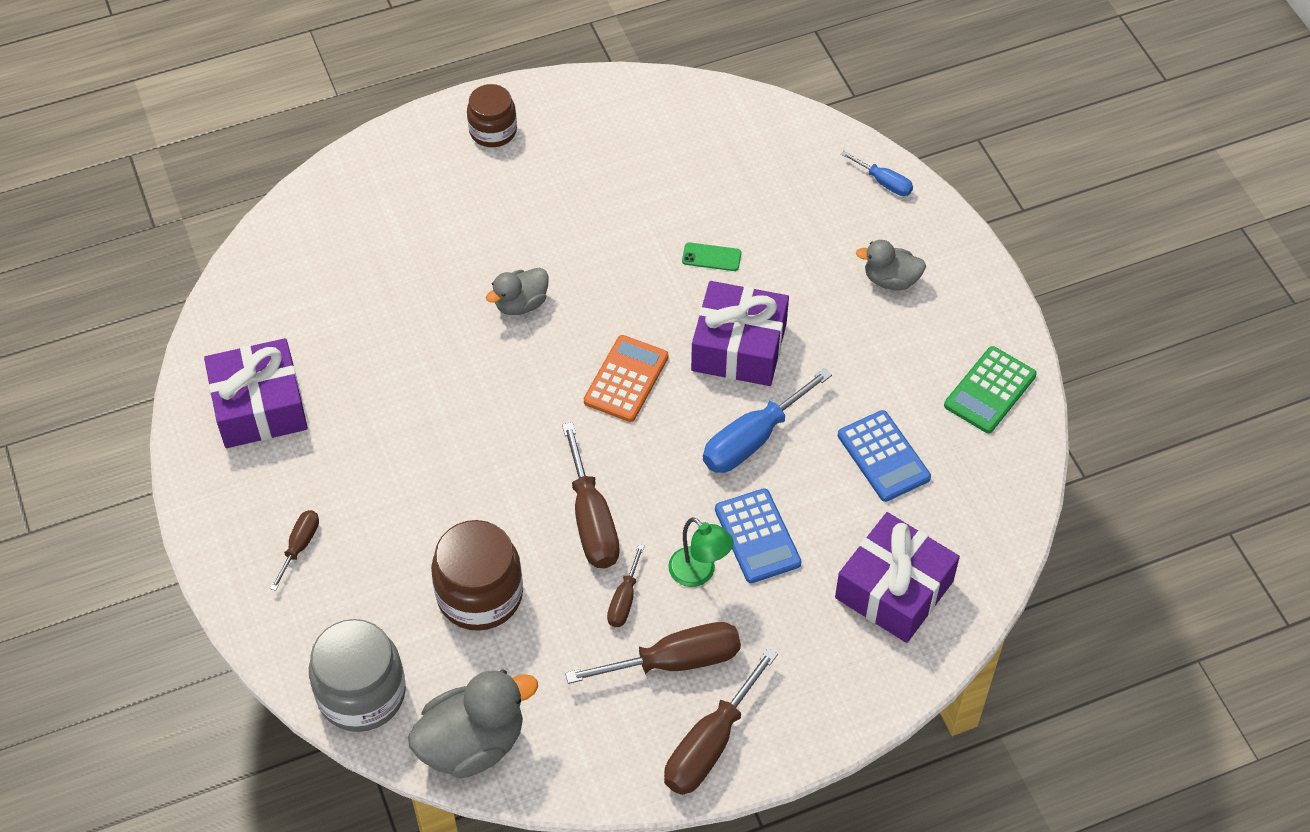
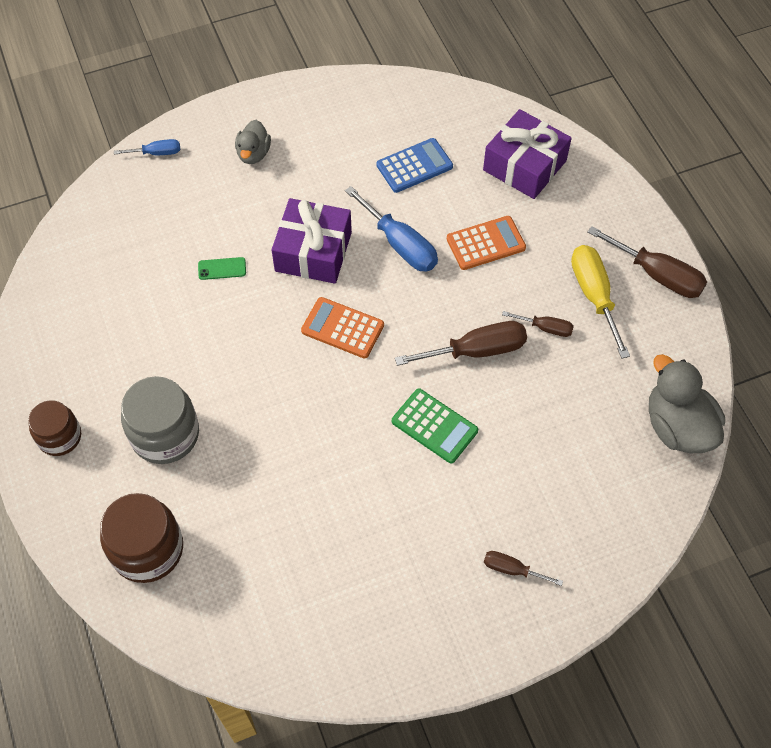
camera: 90 degrees left, 5 degrees up
purple gift [204,338,308,448] -> none
grey jar [309,619,406,732] -> grey jar moved to [121,376,199,464]
brown jar [431,520,523,631] -> brown jar moved to [100,493,183,583]
grey duck [486,268,549,315] -> none
brown screwdriver [565,622,741,684] -> yellow screwdriver [571,245,630,359]
green lamp [668,517,734,587] -> none
green phone [682,242,741,271] -> green phone turned 75 degrees clockwise [198,257,246,280]
blue calculator [715,488,802,583] -> orange calculator [447,216,526,270]
blue screwdriver [841,151,913,196] -> blue screwdriver turned 45 degrees clockwise [114,139,180,155]
green calculator [944,346,1037,433] -> green calculator moved to [392,388,478,463]

